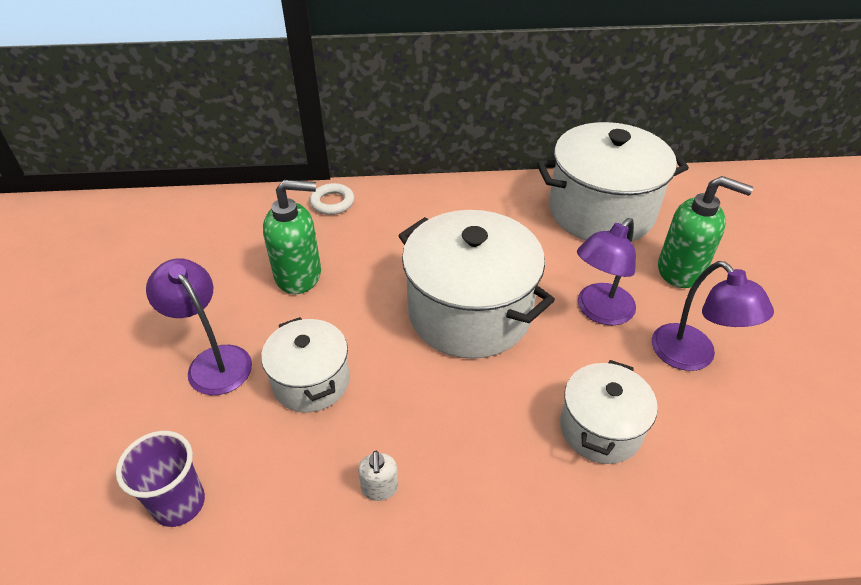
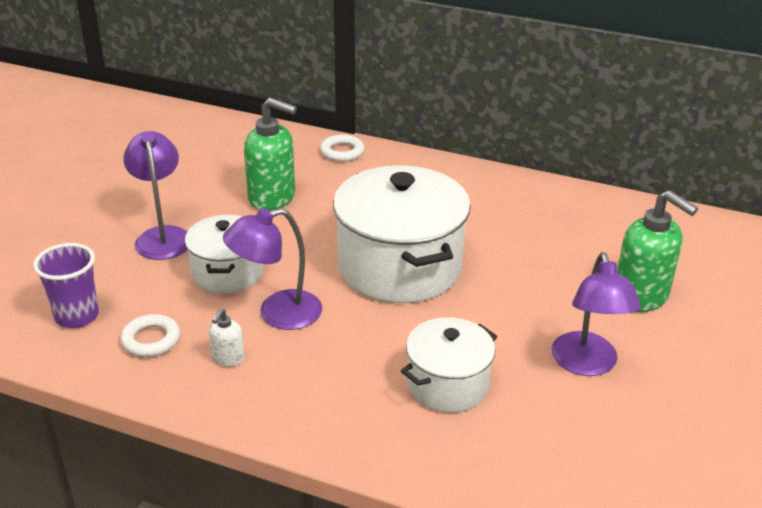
camera: 25 degrees right, 10 degrees down
white pot [537,122,689,241] -> none
purple lamp [577,218,636,325] -> purple lamp moved to [223,208,322,330]
none -> white ring [120,314,180,357]

